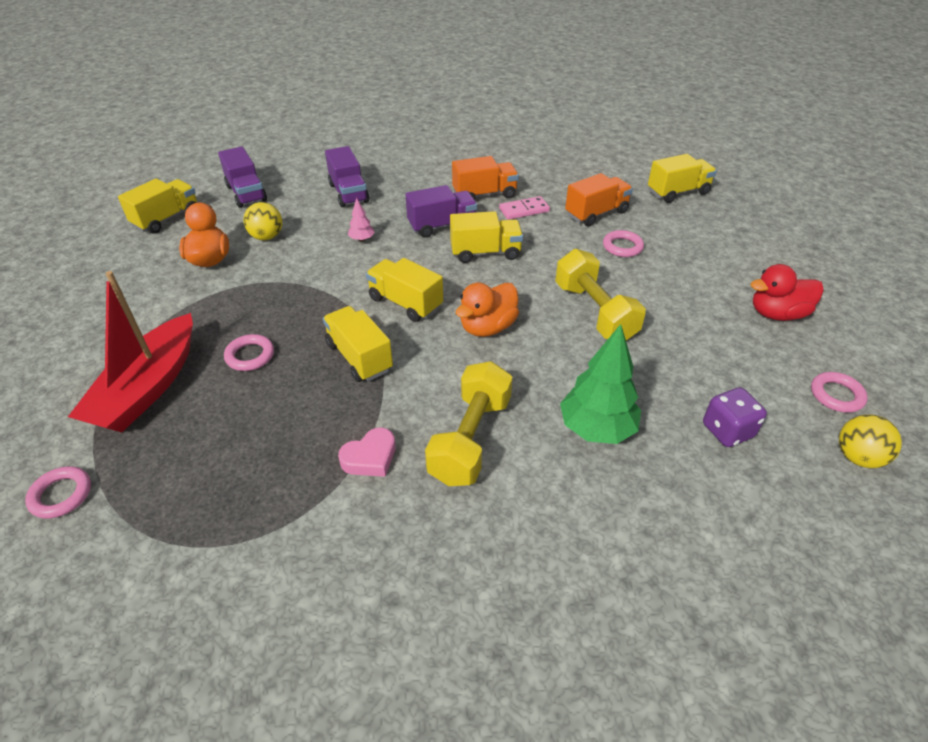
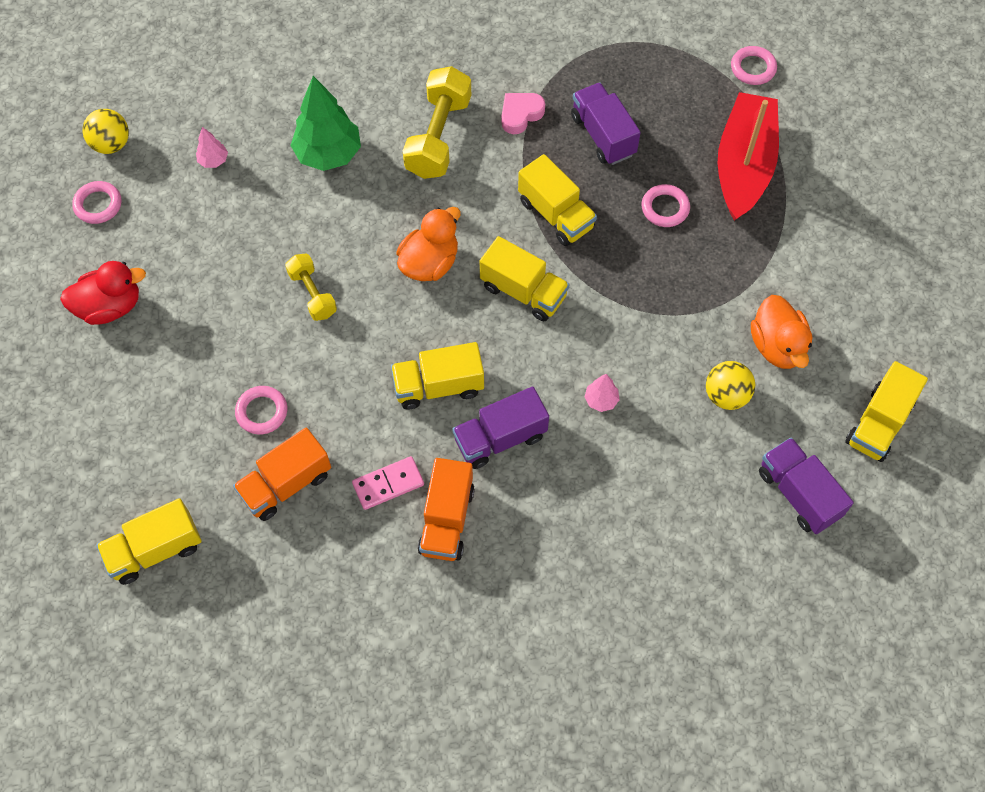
camera: 175 degrees right, 20 degrees up
purple truck [325,146,369,207] -> purple truck moved to [571,83,641,165]
orange truck [452,156,519,200] -> orange truck turned 60 degrees counterclockwise [418,458,475,561]
yellow dumbbell [555,249,646,340] -> yellow dumbbell [285,254,337,321], size x0.58
purple dice [703,387,767,447] -> pink tree [196,127,228,168]

